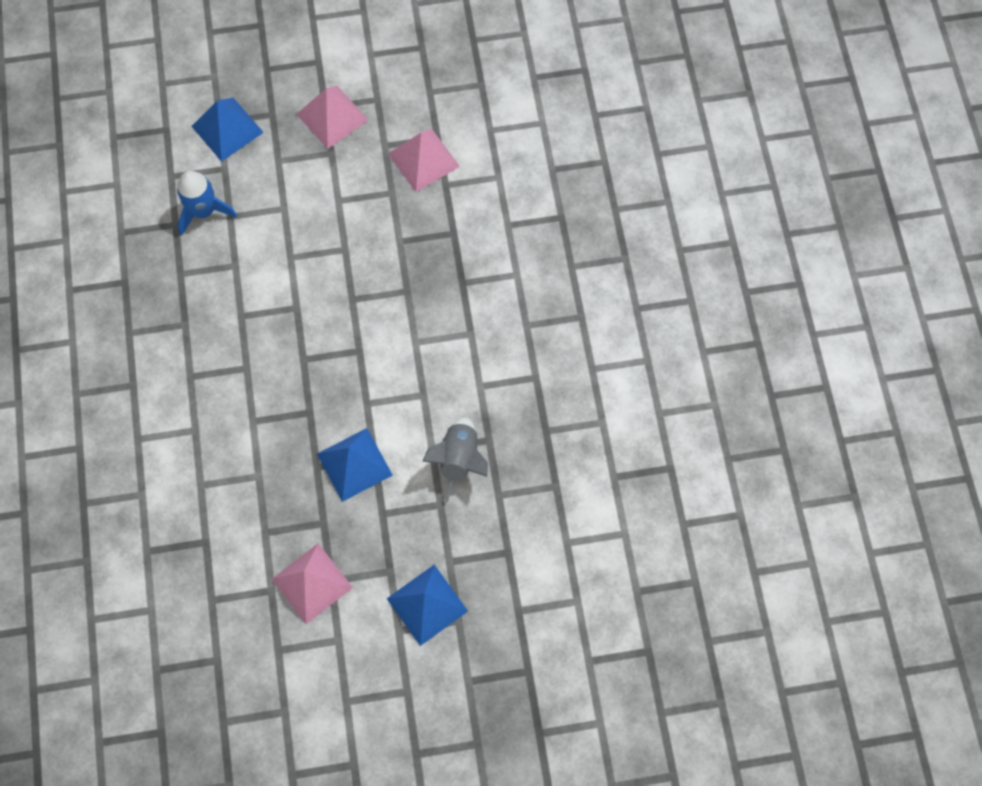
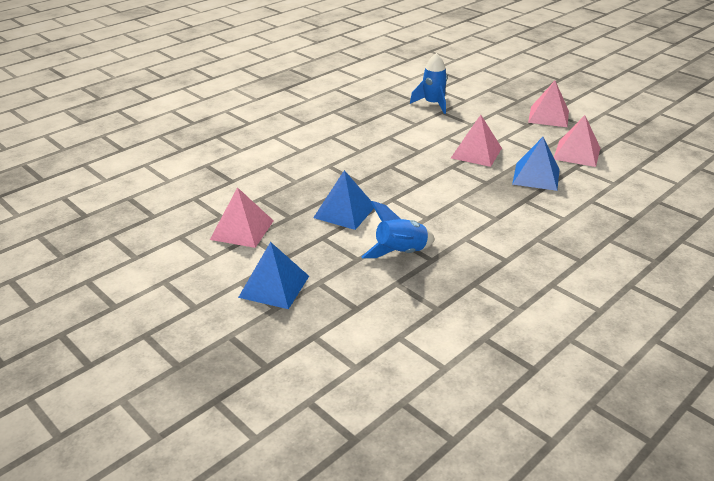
camera: 55 degrees right, 35 degrees down
blue pyramid [192,98,264,162] -> blue pyramid moved to [512,137,560,191]
grey rocket [422,417,488,502] -> blue rocket [361,201,435,258]
none -> pink pyramid [451,115,502,167]

